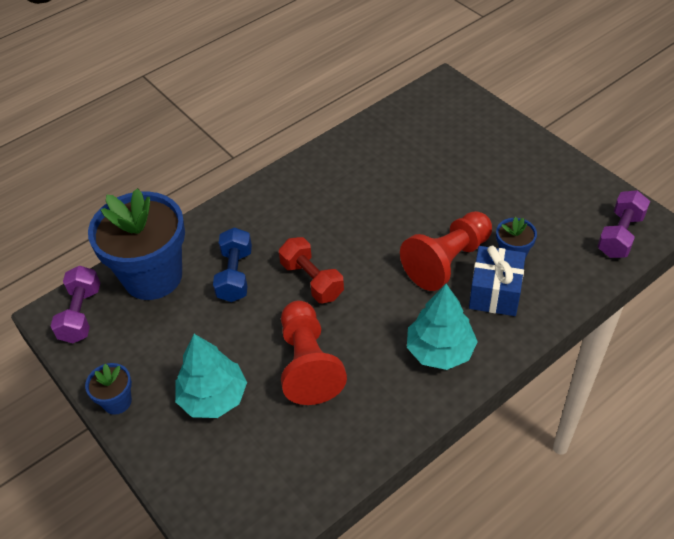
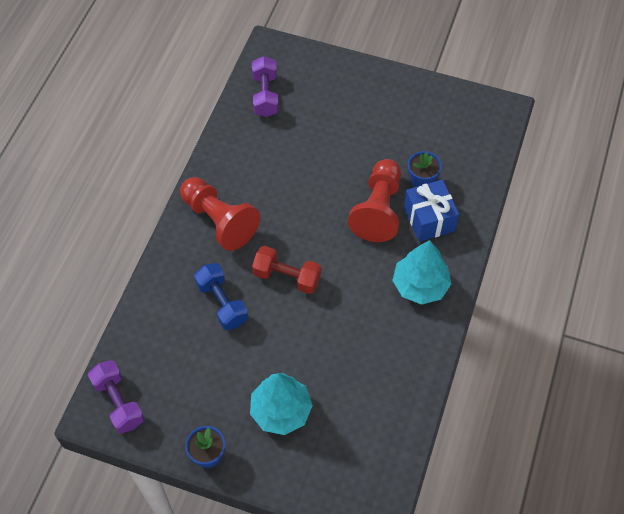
camera: 35 degrees left, 10 degrees up
blue flower pot [88,188,185,300] -> none
red pawn [281,301,347,405] -> red pawn moved to [180,177,260,251]
purple dumbbell [597,190,650,258] -> purple dumbbell moved to [252,56,279,117]

